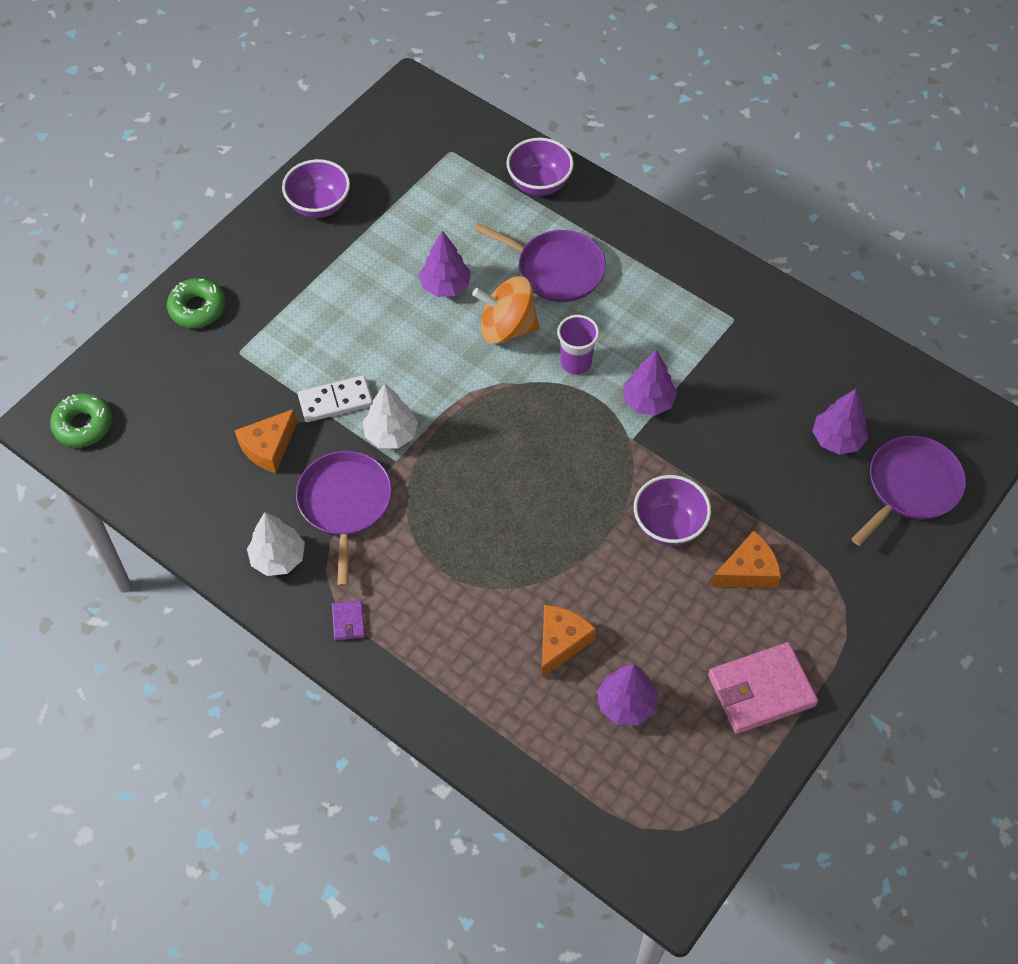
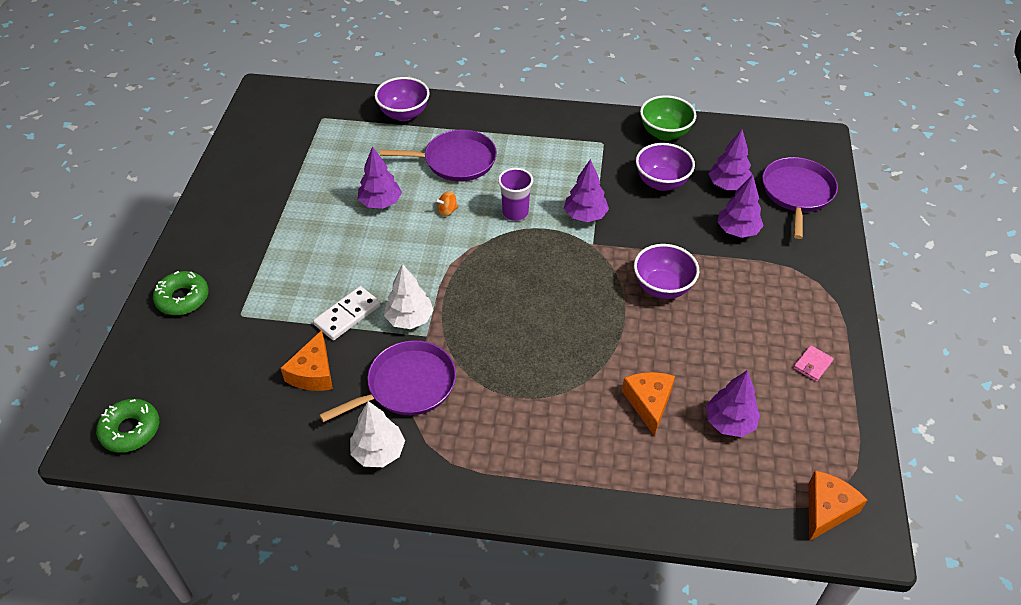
camera: 30 degrees left, 10 degrees down
purple bowl [282,159,350,218] -> purple bowl moved to [636,143,695,191]
purple pan [296,451,392,587] -> purple pan turned 90 degrees clockwise [319,340,456,422]
purple wallet [332,600,365,641] -> none
orange spinning top [472,276,540,344] -> orange spinning top [435,191,458,217], size x0.42
pink wallet [708,642,818,734] -> pink wallet [793,345,834,382], size x0.45
orange cheese [711,531,781,588] -> orange cheese moved to [809,471,867,541]
none -> green bowl [640,95,696,141]
none -> purple tree [717,174,764,238]

